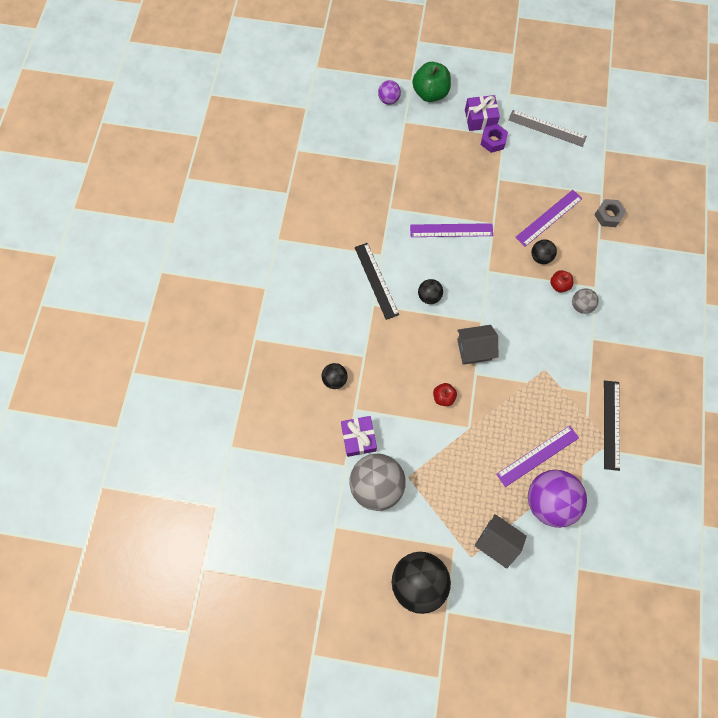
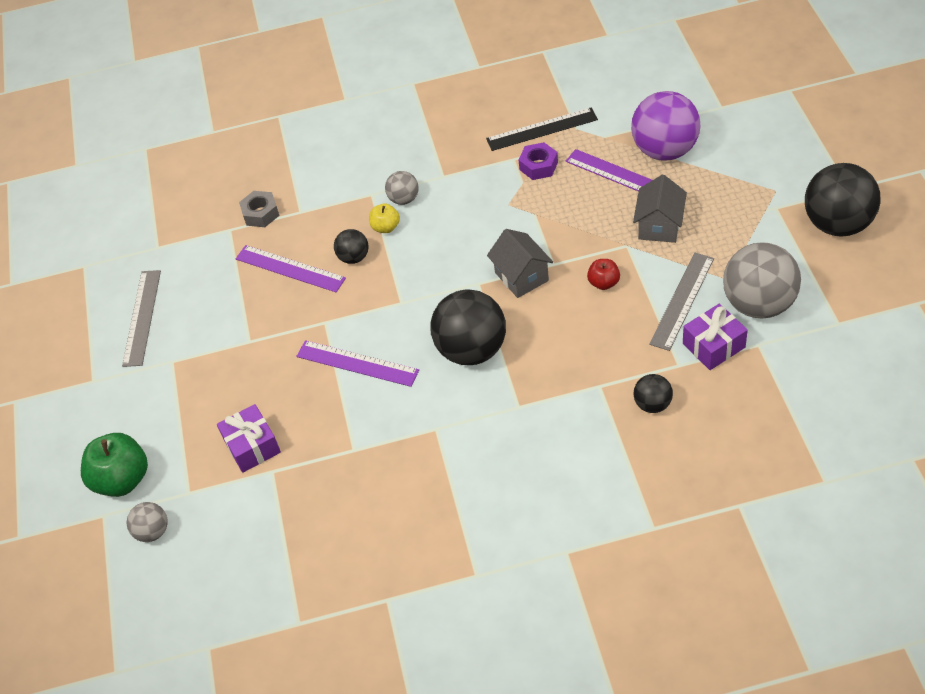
camera: 105 degrees left, 20 degrees down
black ruler [355,243,399,320] -> none
purple ball [378,80,401,105] -> grey ball [127,502,168,542]
purple ruler [410,223,493,237] -> purple ruler turned 45 degrees counterclockwise [296,340,419,387]
black ball [418,279,443,304] -> black ball [430,290,506,365], size x2.02
purple gift [465,95,500,131] -> purple gift moved to [217,404,281,473]
grey house [475,514,527,569] -> grey house moved to [633,175,687,243]
purple nut [481,124,508,153] -> purple nut moved to [519,142,558,180]
red apple [550,270,573,292] -> yellow apple [369,203,400,233]
none -> grey ruler [649,253,714,351]

